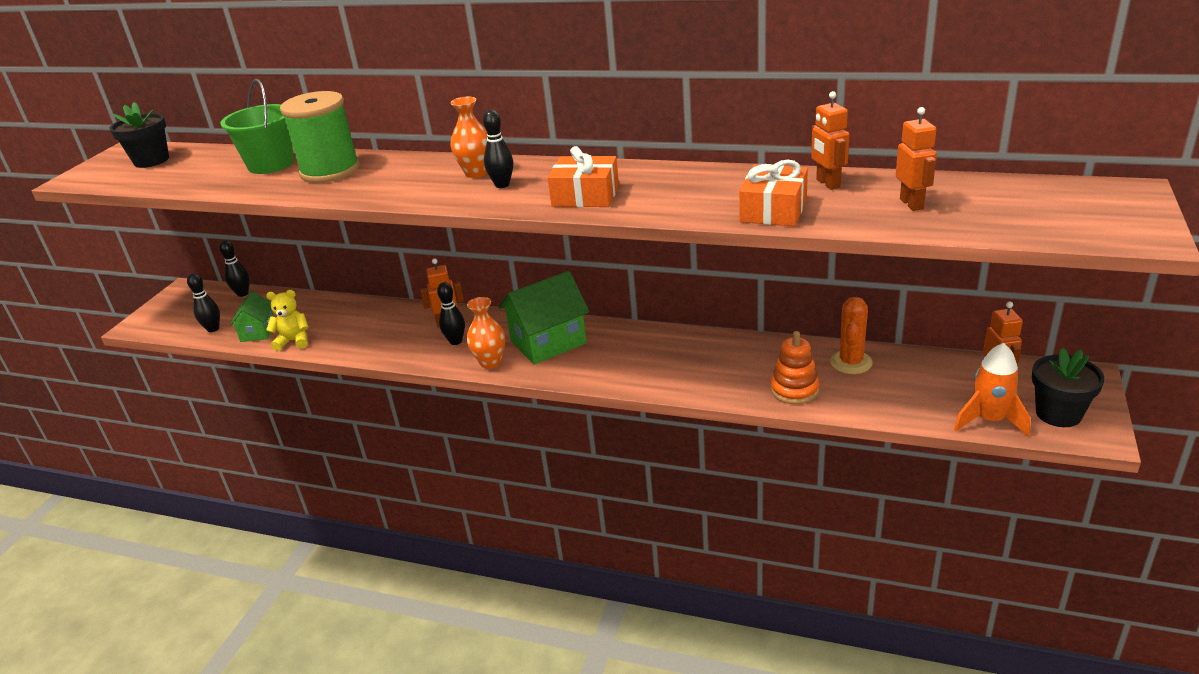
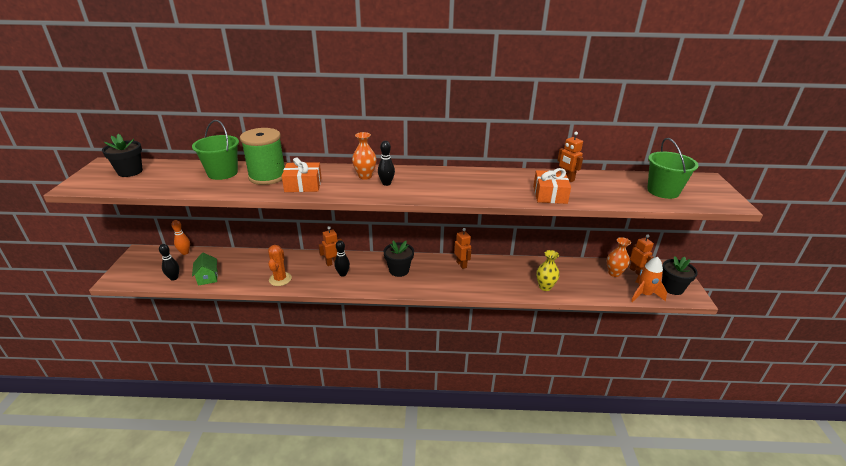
camera: 20 degrees left, 0 degrees up
black bowling pin [219,240,250,297] -> orange bowling pin [171,220,190,255]
yellow teddy bear [266,290,309,351] -> none
orange vase [467,297,505,369] -> orange vase moved to [607,237,631,277]
green house [499,271,589,365] -> black flower pot [384,241,414,277]
orange gift [548,146,619,207] -> orange gift moved to [282,157,322,192]
orange stacking toy [770,331,820,404] -> yellow vase [536,250,560,291]
orange cactus [830,297,873,374] -> orange cactus moved to [268,245,292,286]
orange robot [896,107,937,211] -> orange robot moved to [454,228,471,269]
none -> green bucket [647,138,699,199]

